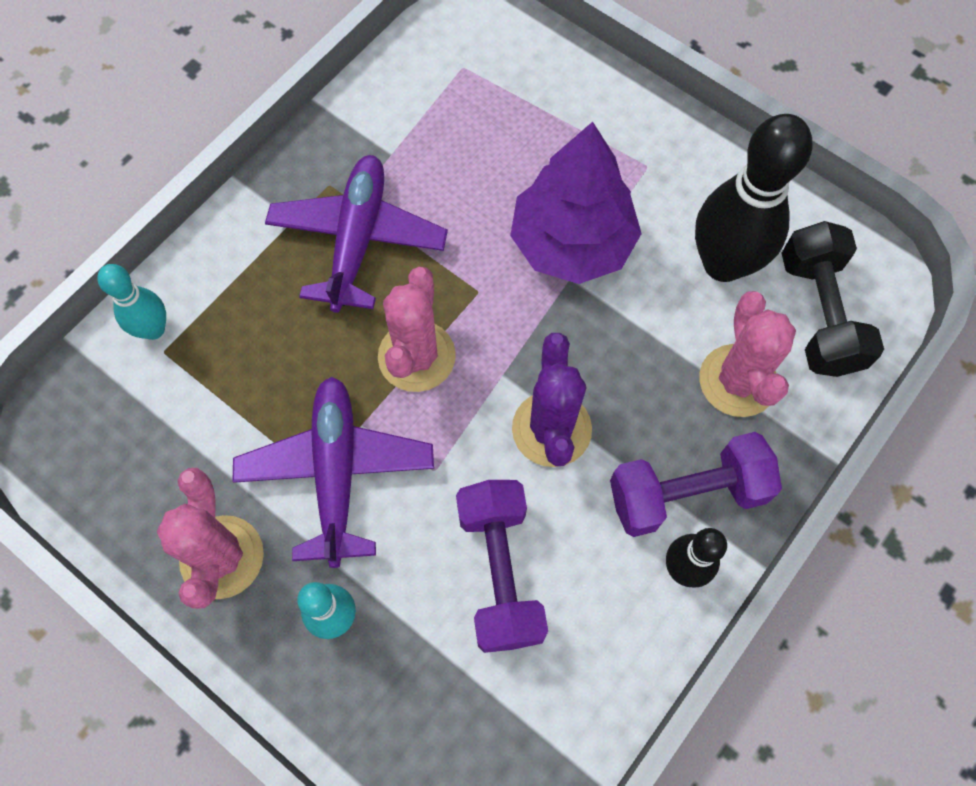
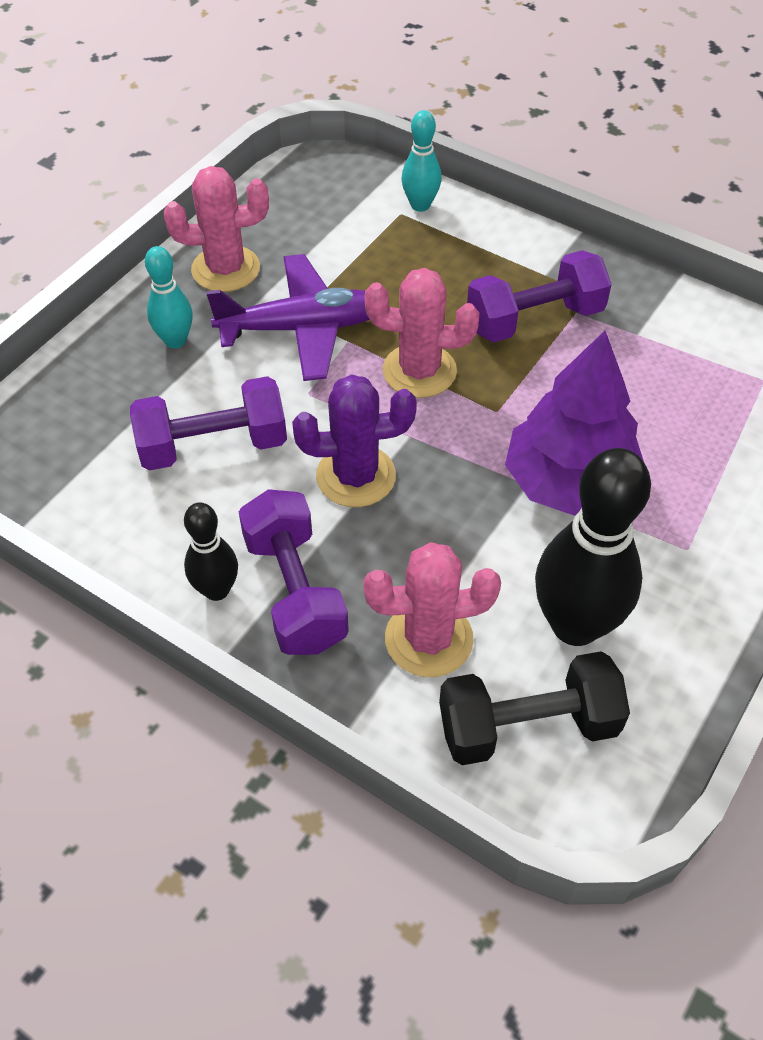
camera: 85 degrees right, 15 degrees down
purple plane [265,155,448,313] -> purple dumbbell [467,250,612,342]

